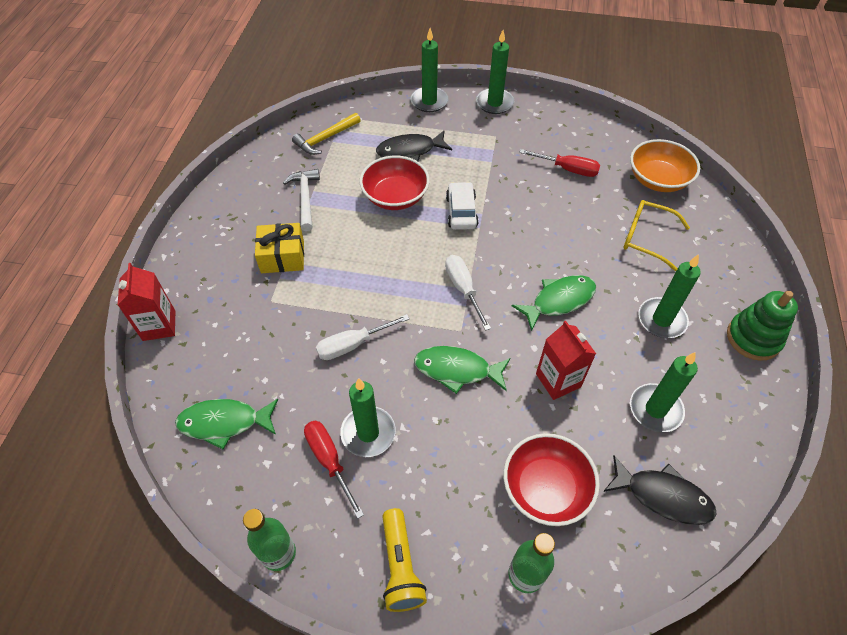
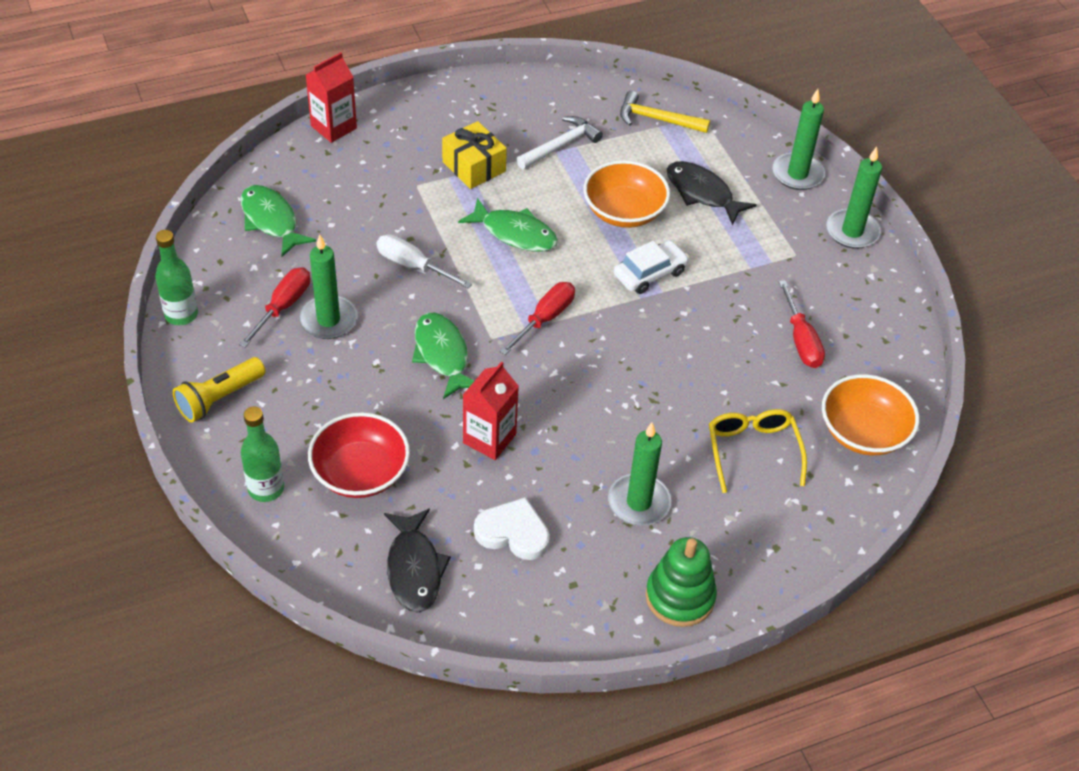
camera: 55 degrees right, 5 degrees down
red bowl [360,156,430,210] -> orange bowl [583,160,670,228]
white screwdriver [445,255,491,331] -> red screwdriver [500,282,575,355]
green fish [512,275,596,331] -> green fish moved to [458,198,558,252]
green candle [630,352,698,432] -> white heart [474,497,550,560]

